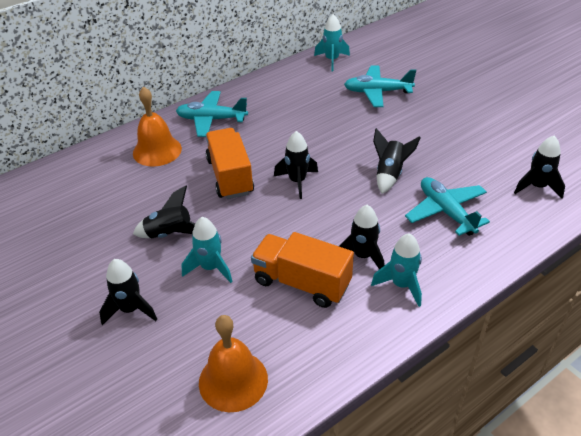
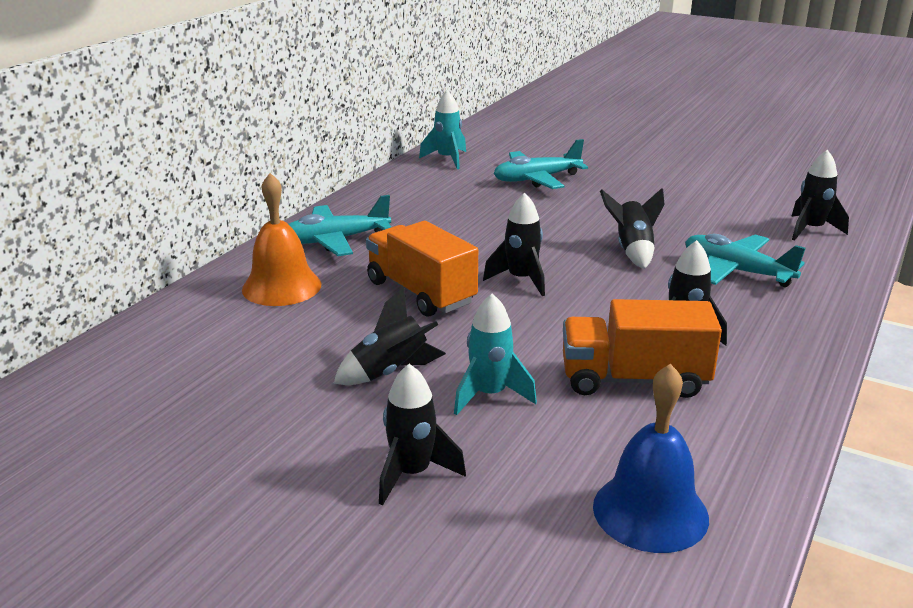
camera: 25 degrees left, 15 degrees down
orange bell [199,315,268,412] -> blue bell [593,363,709,553]
turquoise rocket [371,233,422,307] -> none

